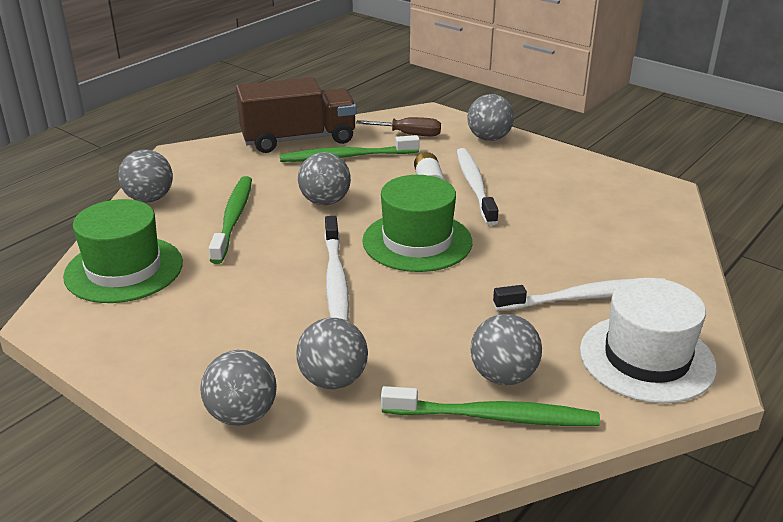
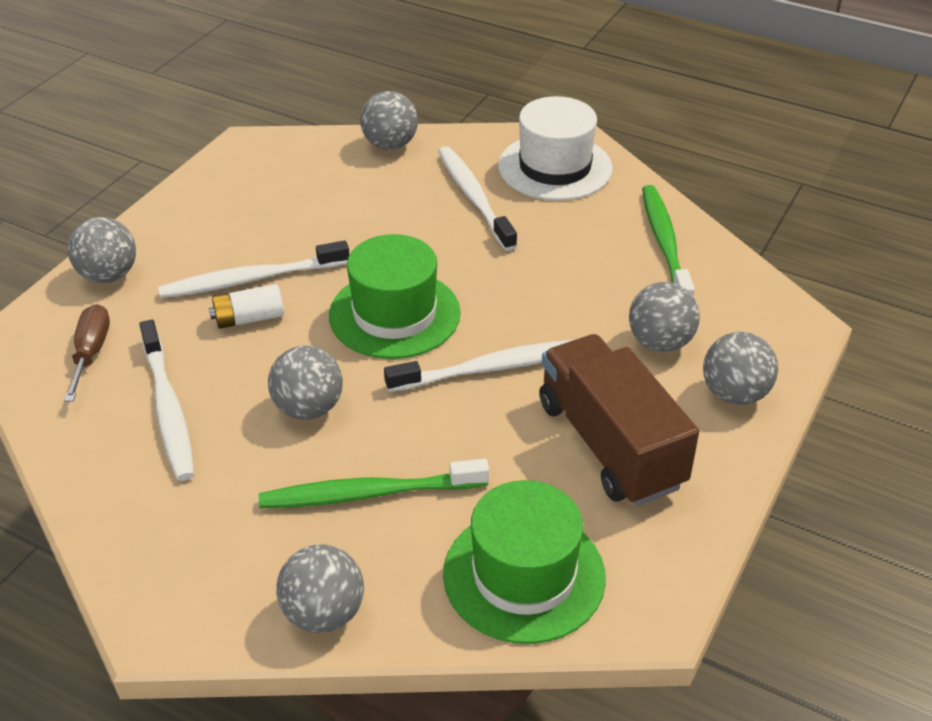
camera: 100 degrees left, 10 degrees up
brown truck [236,77,357,153] -> brown truck moved to [539,334,699,506]
green toothbrush [280,135,420,162] -> white toothbrush [139,319,194,481]
grey ball [470,314,542,385] -> grey ball moved to [360,91,418,150]

